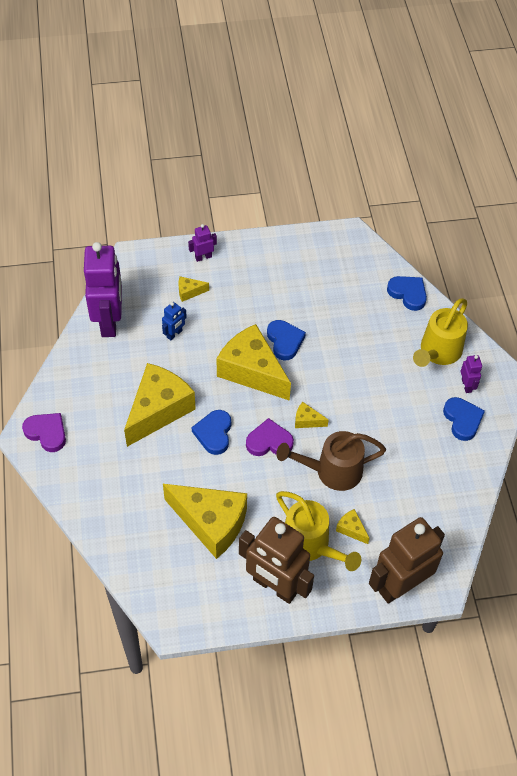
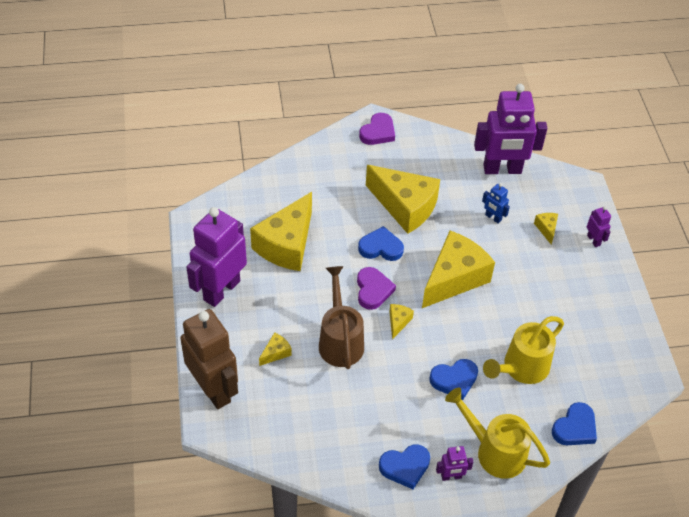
camera: 90 degrees right, 5 degrees down
brown robot [239,517,314,604] -> purple robot [186,207,247,307]
blue heart [267,320,306,361] -> blue heart moved to [429,359,478,400]
yellow watering can [276,491,361,571] -> yellow watering can moved to [483,316,564,384]

